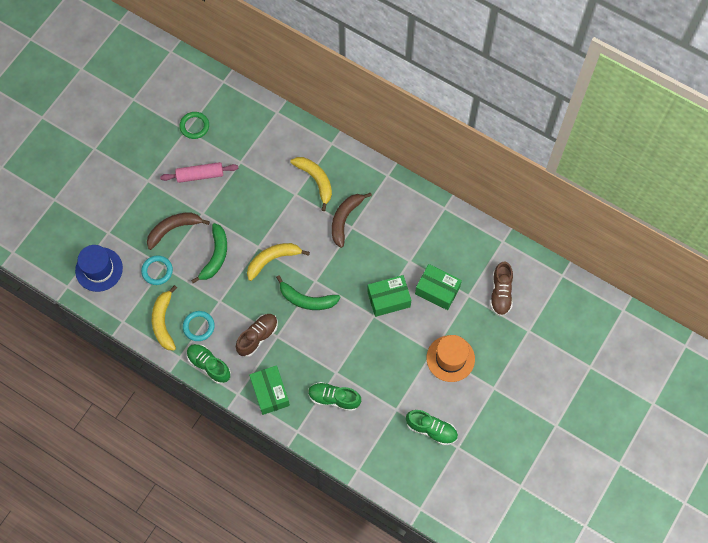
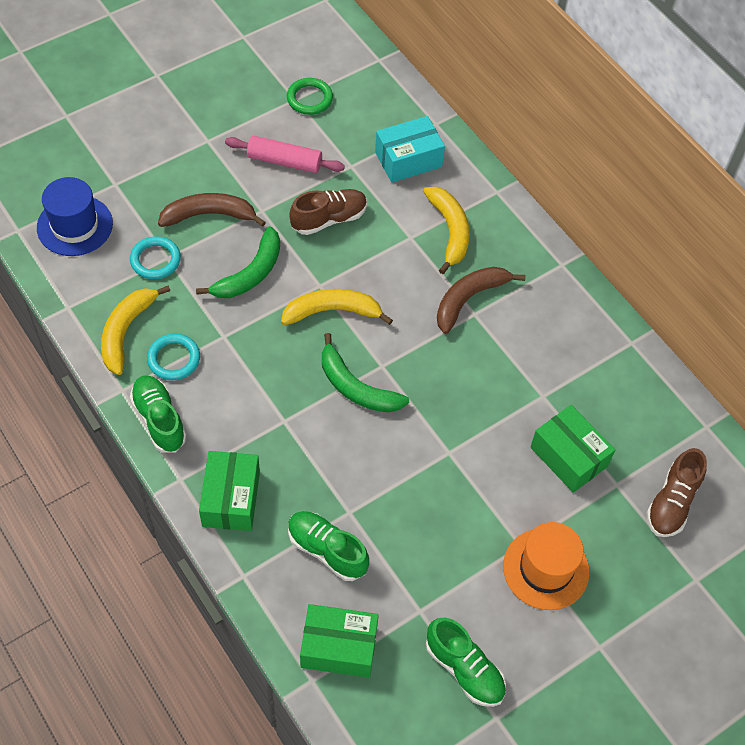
camera: 20 degrees right, 10 degrees down
brown shoe [236,314,278,357] -> brown shoe moved to [289,189,367,235]
green box [367,275,411,317] -> green box moved to [300,604,379,678]
none -> turquoise box [375,116,445,183]

